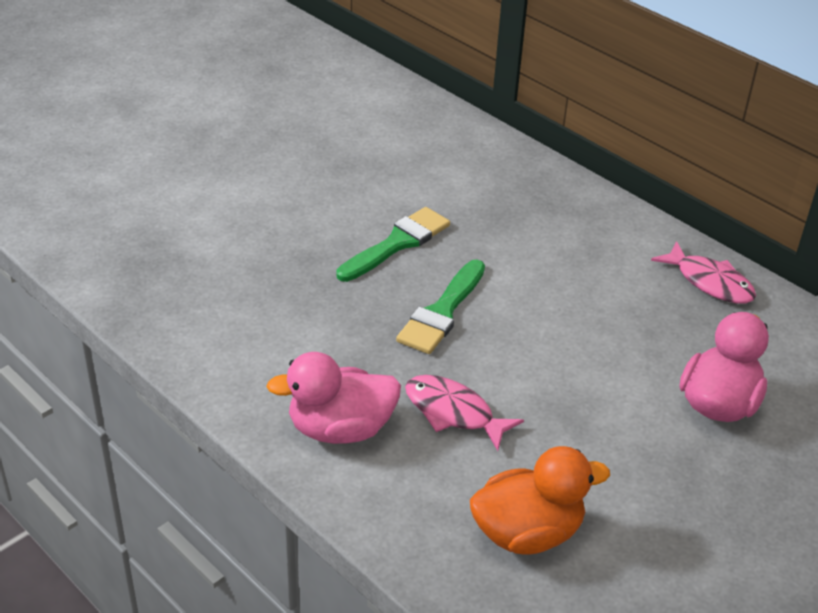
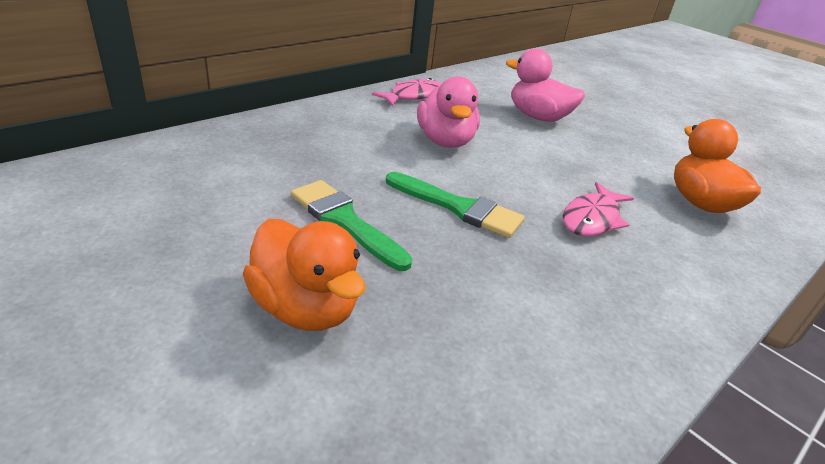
camera: 90 degrees left, 5 degrees down
pink duck [266,352,401,444] -> pink duck moved to [417,76,480,148]
none -> orange duck [243,219,365,331]

